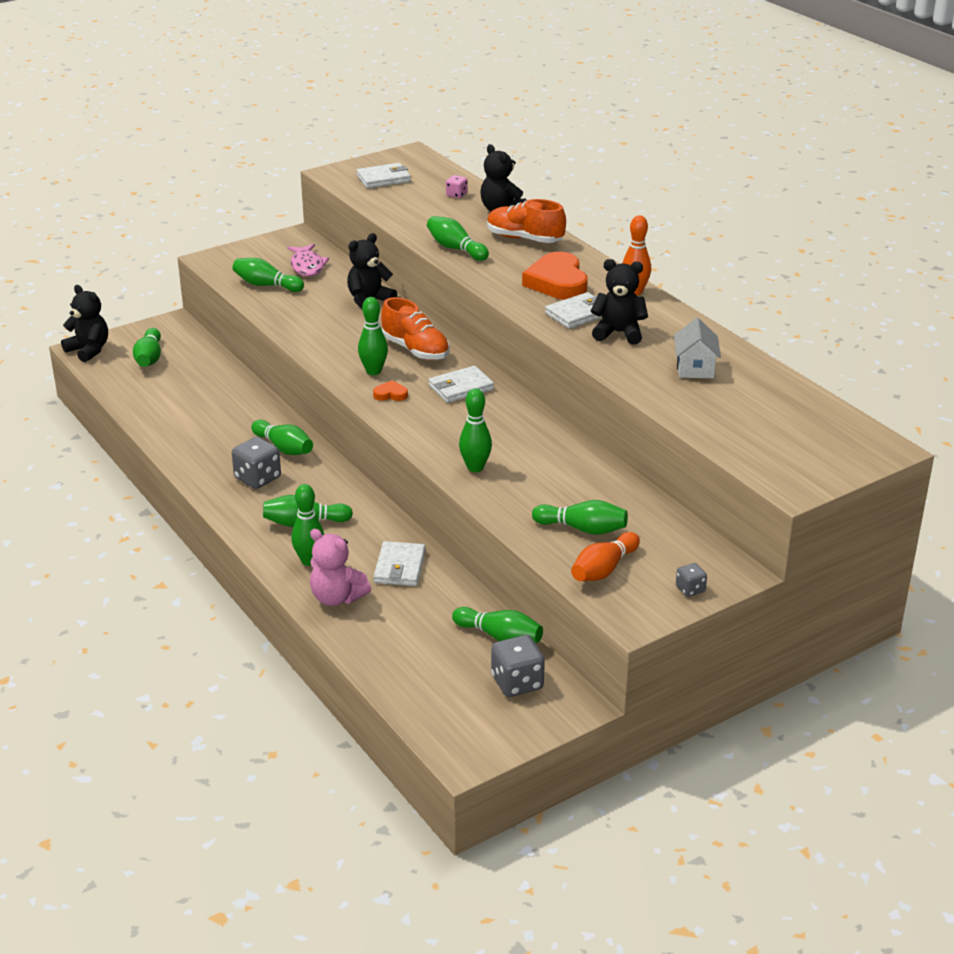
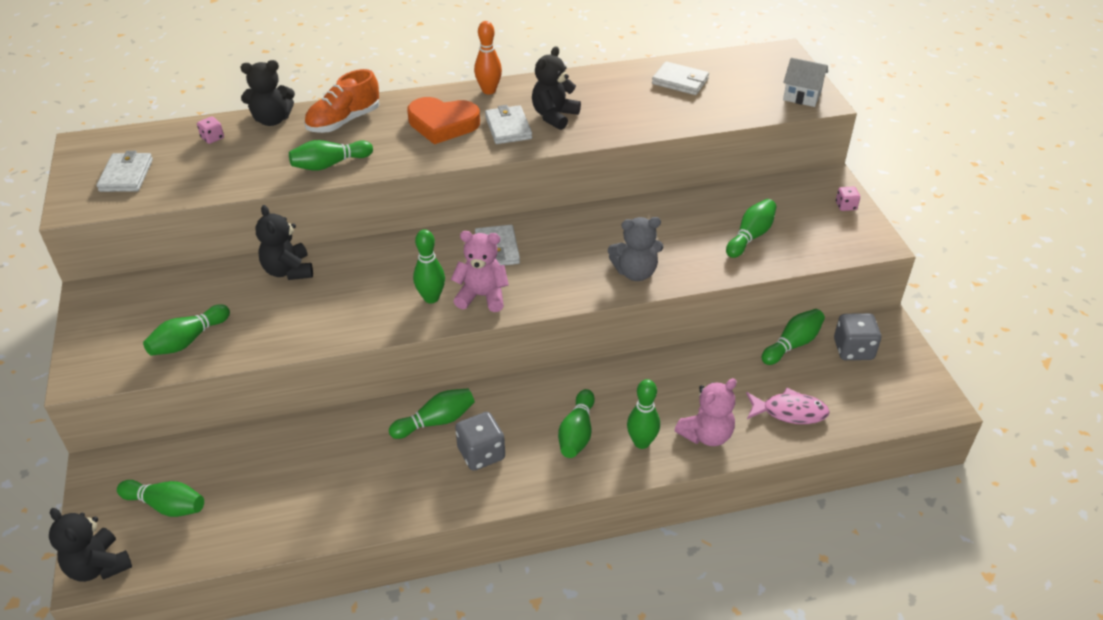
camera: 70 degrees left, 10 degrees up
black teddy bear [61,285,108,362] -> black teddy bear turned 105 degrees counterclockwise [49,508,132,582]
pink fish [287,244,329,276] -> pink fish moved to [746,387,830,424]
orange heart [373,380,408,401] -> pink teddy bear [451,231,509,312]
white wallet [373,541,426,586] -> white wallet moved to [652,61,709,95]
orange shoe [381,297,450,360] -> none
green bowling pin [459,389,492,472] -> grey teddy bear [608,217,663,281]
orange bowling pin [571,532,640,581] -> none
white house [674,318,721,378] -> white house moved to [783,58,828,107]
grey dice [676,563,707,597] -> pink dice [836,186,860,211]

